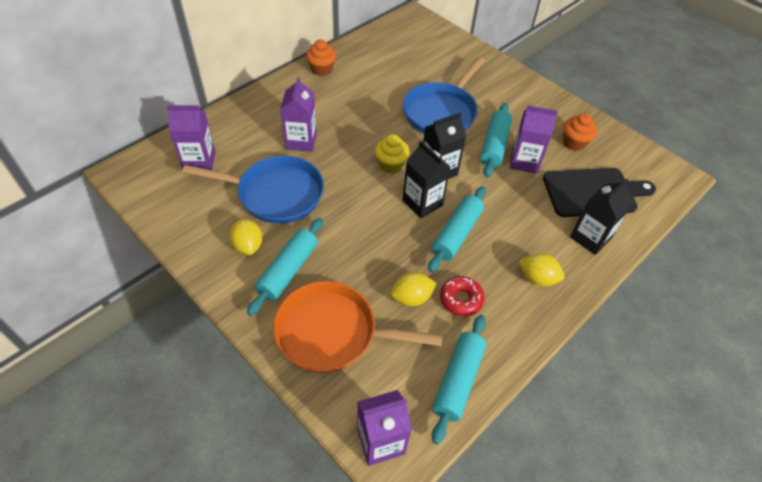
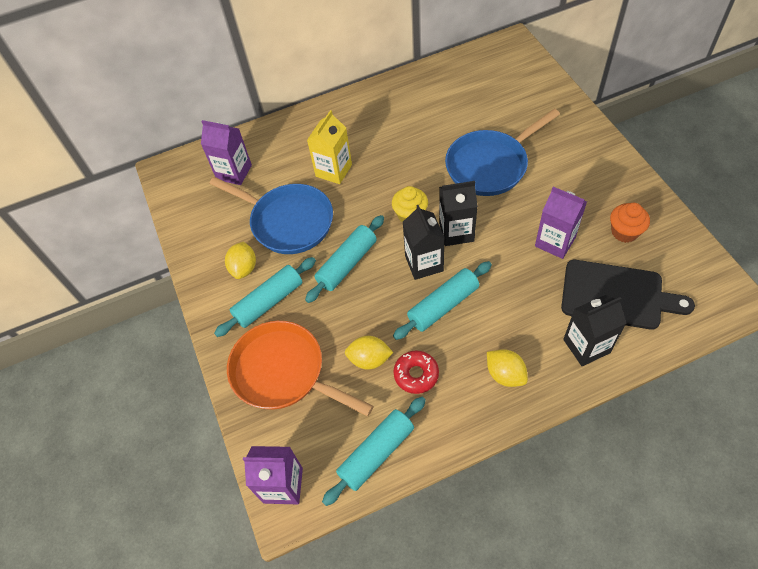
camera: 30 degrees right, 5 degrees up
purple carton [280,77,317,152] -> yellow carton [307,110,352,184]
orange cupcake [306,39,336,76] -> none
turquoise rolling pin [481,103,512,178] -> turquoise rolling pin moved to [305,215,384,303]

